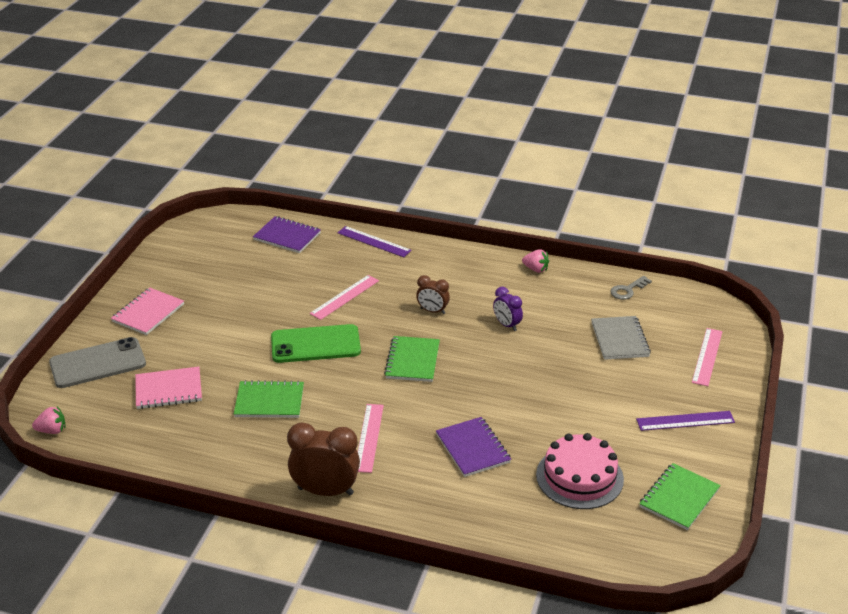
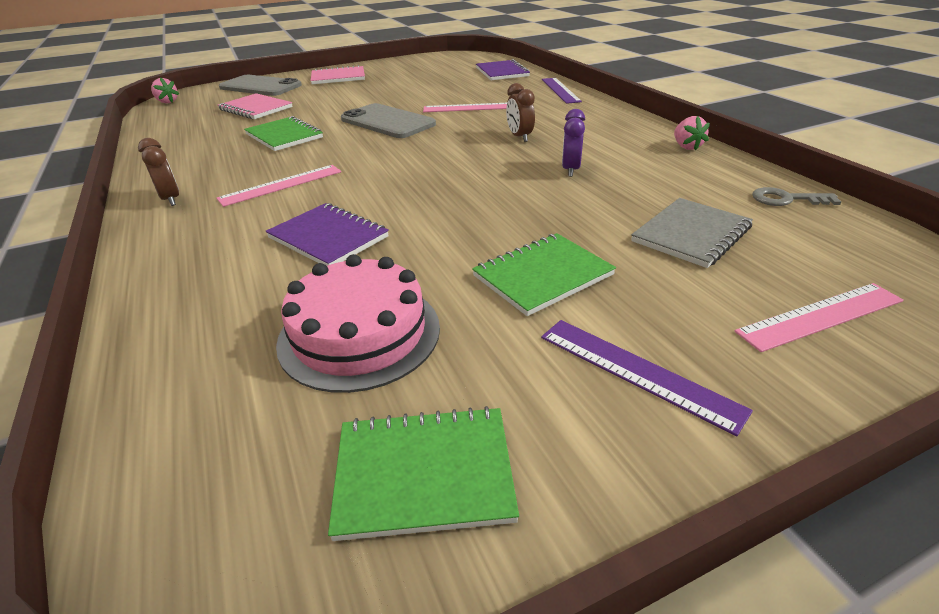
camera: 50 degrees right, 0 degrees up
green phone [271,324,361,363] -> grey phone [341,103,436,138]
brown clock [287,422,360,496] -> brown clock [138,138,179,206], size x0.56
green notebook [384,336,440,382] -> green notebook moved to [472,233,616,316]
purple notebook [436,417,511,477] -> purple notebook turned 75 degrees counterclockwise [266,203,389,266]

